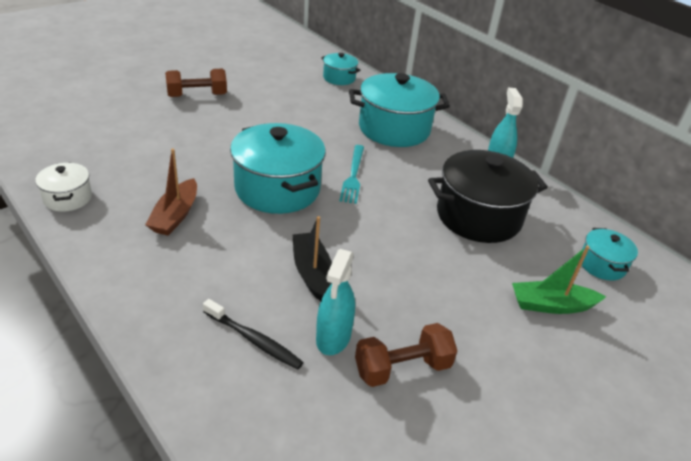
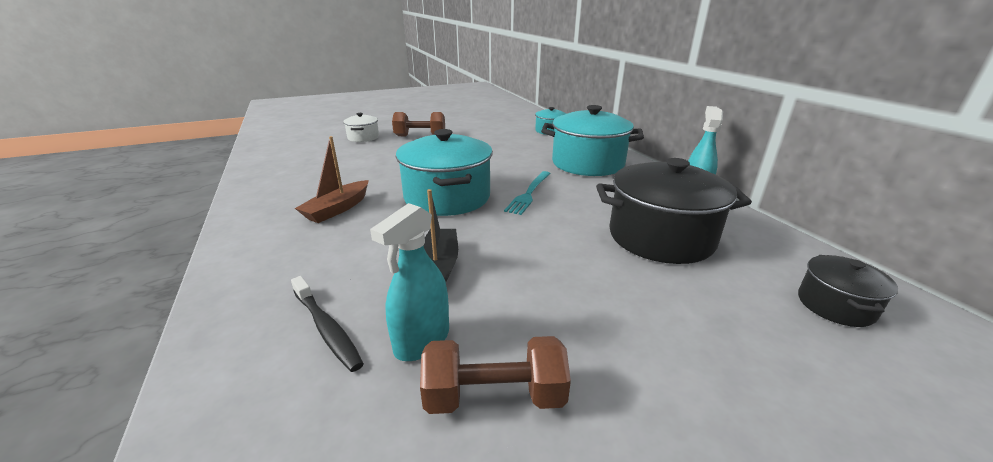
camera: 20 degrees right, 10 degrees down
white pot [35,162,92,212] -> white pot moved to [343,113,379,142]
green boat [512,246,606,314] -> none
turquoise pot [580,228,638,281] -> black pot [798,255,898,327]

